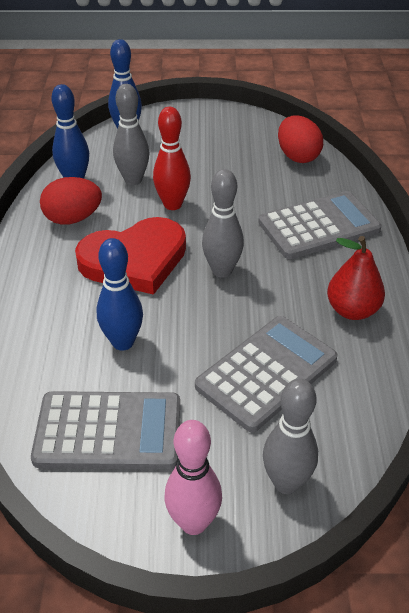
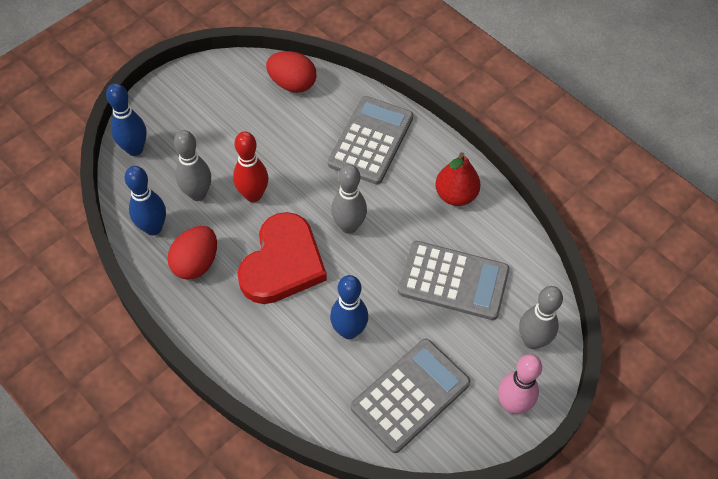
camera: 45 degrees left, 15 degrees up
grey calculator [195,316,337,432] -> grey calculator turned 105 degrees clockwise [398,241,509,320]

